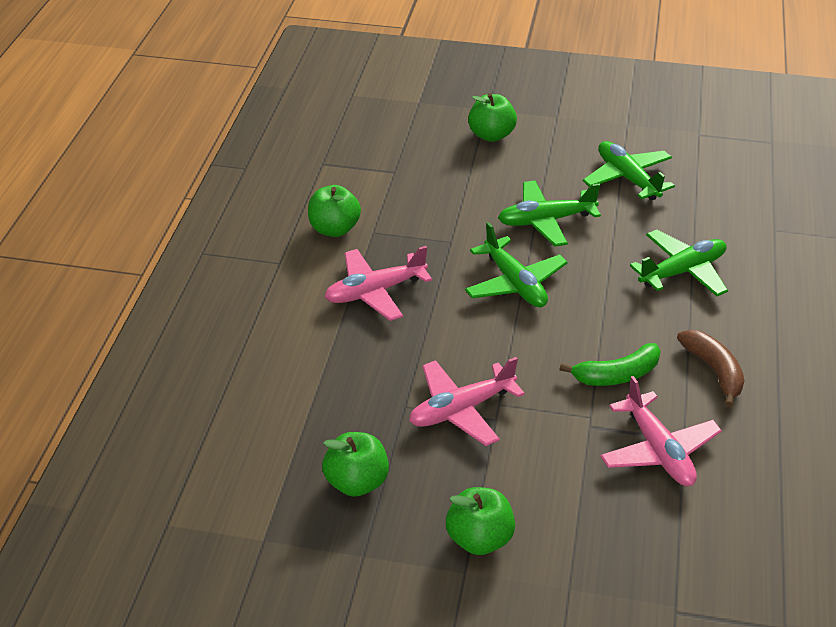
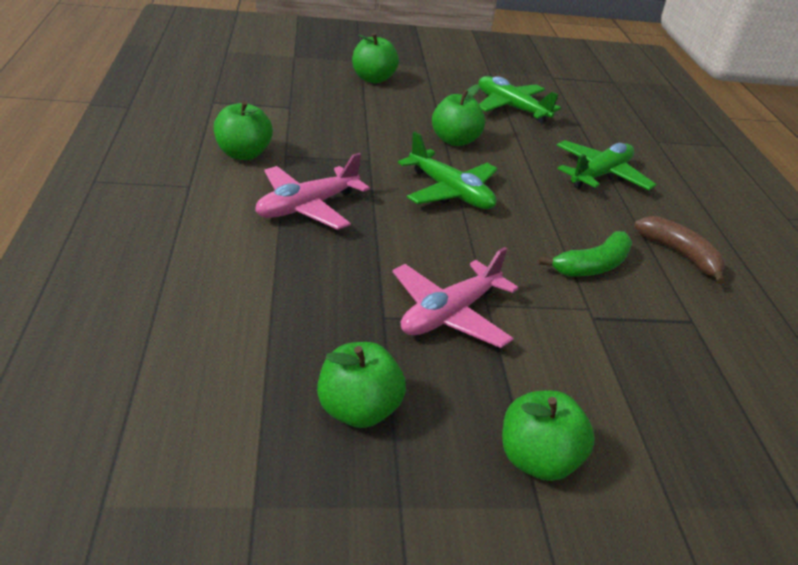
camera: 20 degrees left, 5 degrees down
green plane [498,180,601,247] -> green apple [432,84,485,146]
pink plane [600,376,722,486] -> none

